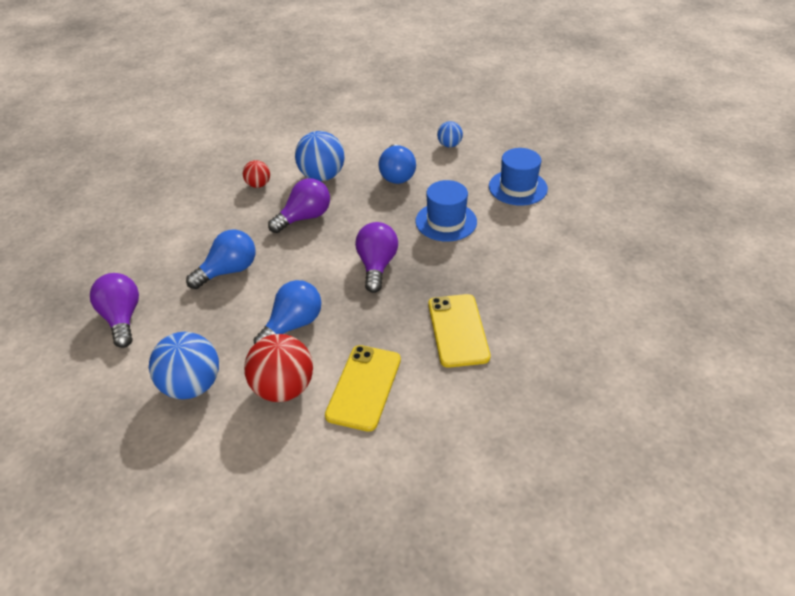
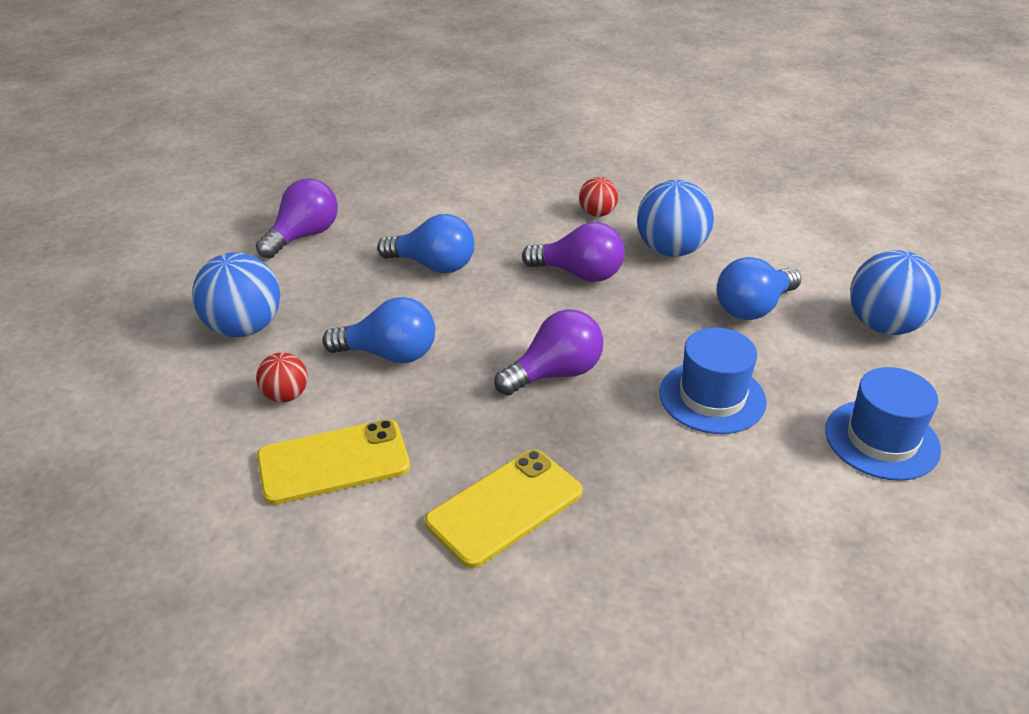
camera: 55 degrees right, 5 degrees down
red ball [244,334,313,402] -> red ball [256,353,308,402], size x0.55
blue ball [437,121,463,148] -> blue ball [850,250,941,335], size x1.82

